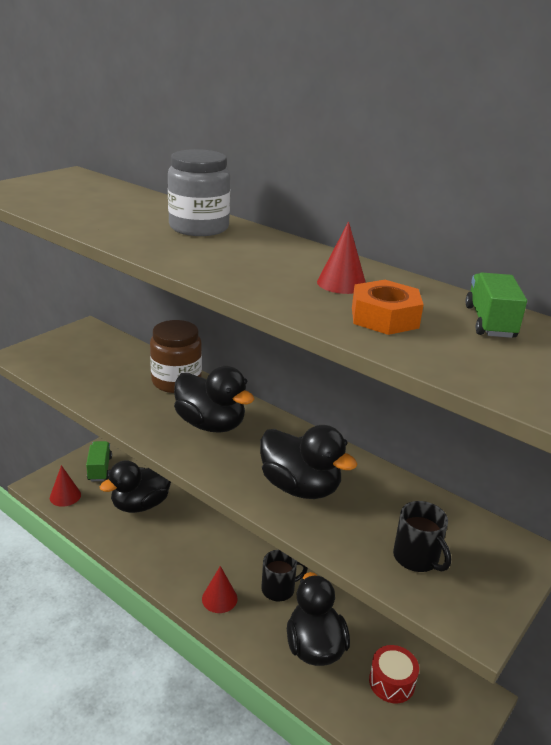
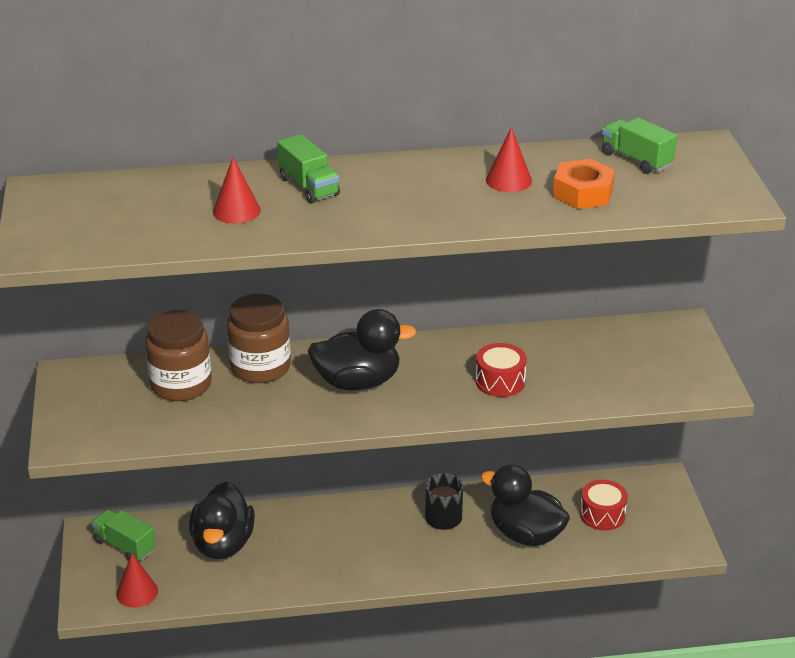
camera: 45 degrees left, 5 degrees up
grey jar [168,149,230,236] -> green truck [277,134,340,204]
red cone [202,566,238,613] -> red cone moved to [213,157,261,224]
black duck [260,425,357,499] -> red drum [475,343,527,397]
black mug [393,501,451,572] -> none
none -> brown jar [145,310,212,401]

